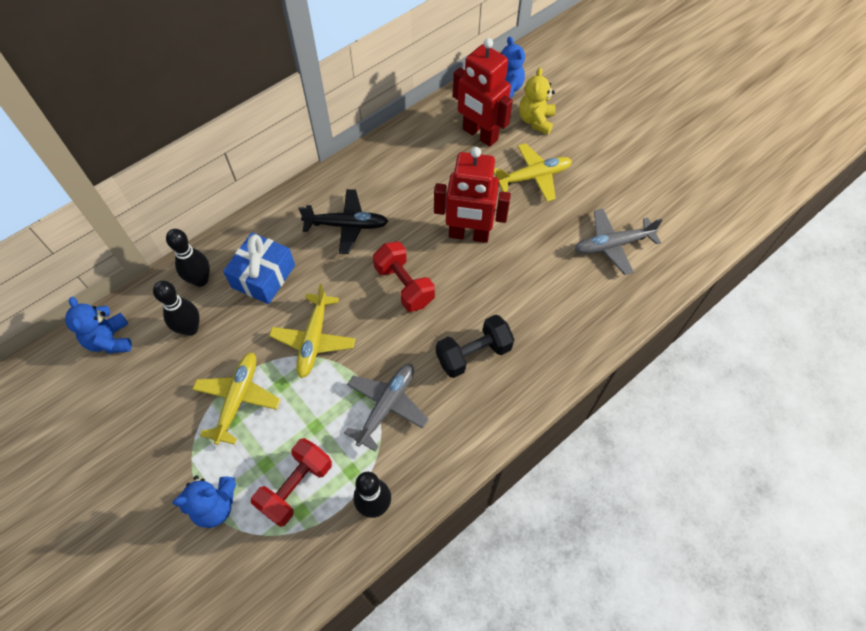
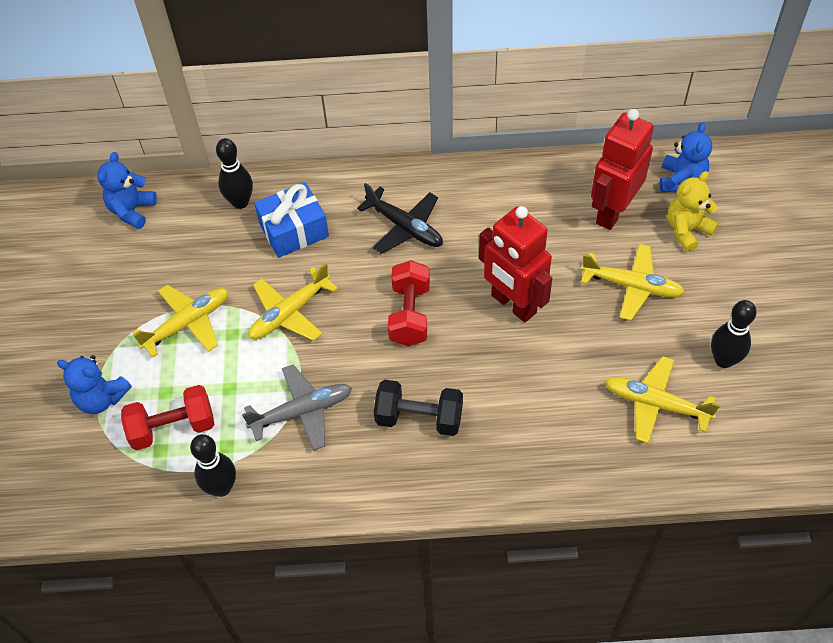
camera: 40 degrees right, 5 degrees down
black bowling pin [153,281,200,336] -> black bowling pin moved to [711,300,756,368]
red robot [453,38,513,147] -> red robot turned 45 degrees clockwise [591,109,654,230]
grey plane [575,209,662,275] -> yellow plane [605,356,720,444]

